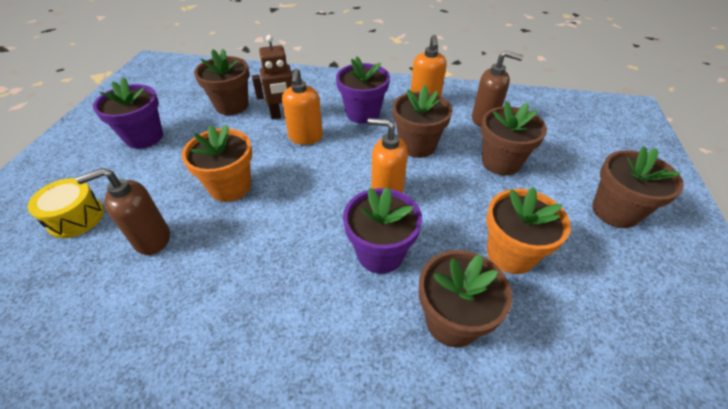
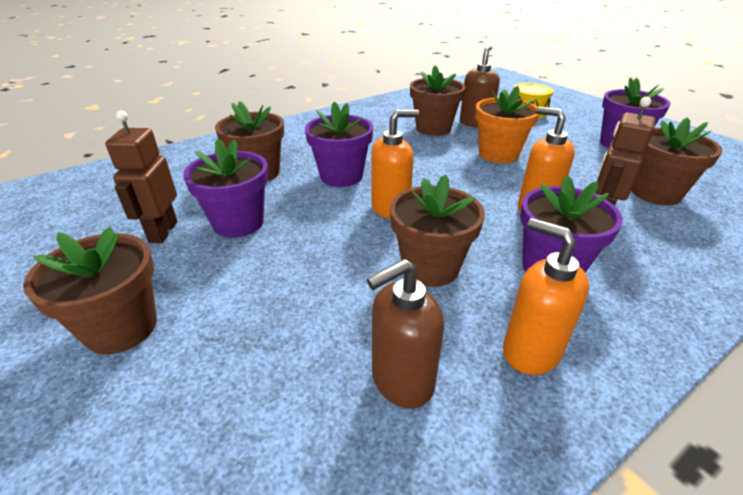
camera: 135 degrees right, 10 degrees down
brown flower pot [481,101,547,176] -> brown flower pot moved to [410,65,465,136]
orange flower pot [486,187,571,274] -> purple flower pot [183,139,268,238]
none -> brown robot [105,111,177,243]

